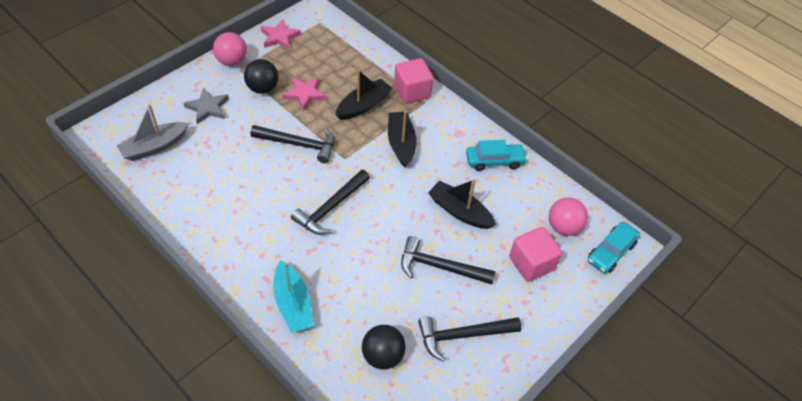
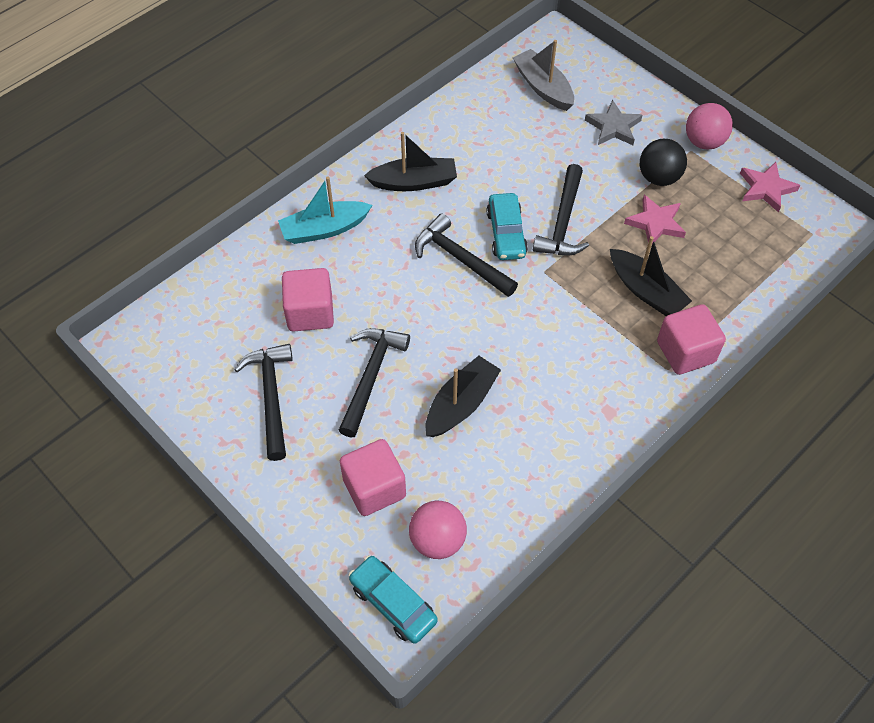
camera: 95 degrees right, 5 degrees up
black ball [362,325,406,370] -> none
black boat [388,111,417,168] -> black boat moved to [364,132,457,191]
turquoise car [466,140,527,171] -> turquoise car moved to [486,193,528,260]
none -> pink cube [282,268,334,332]

